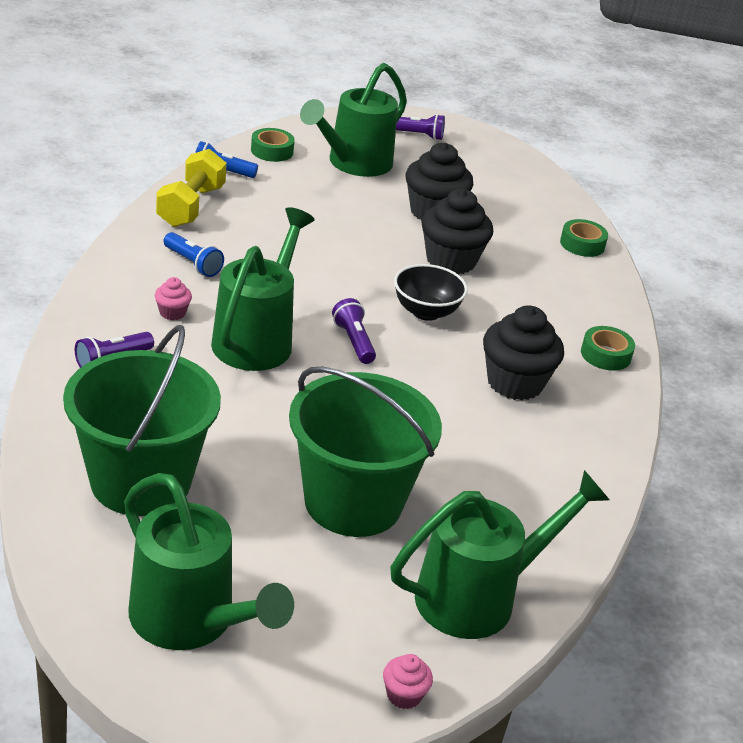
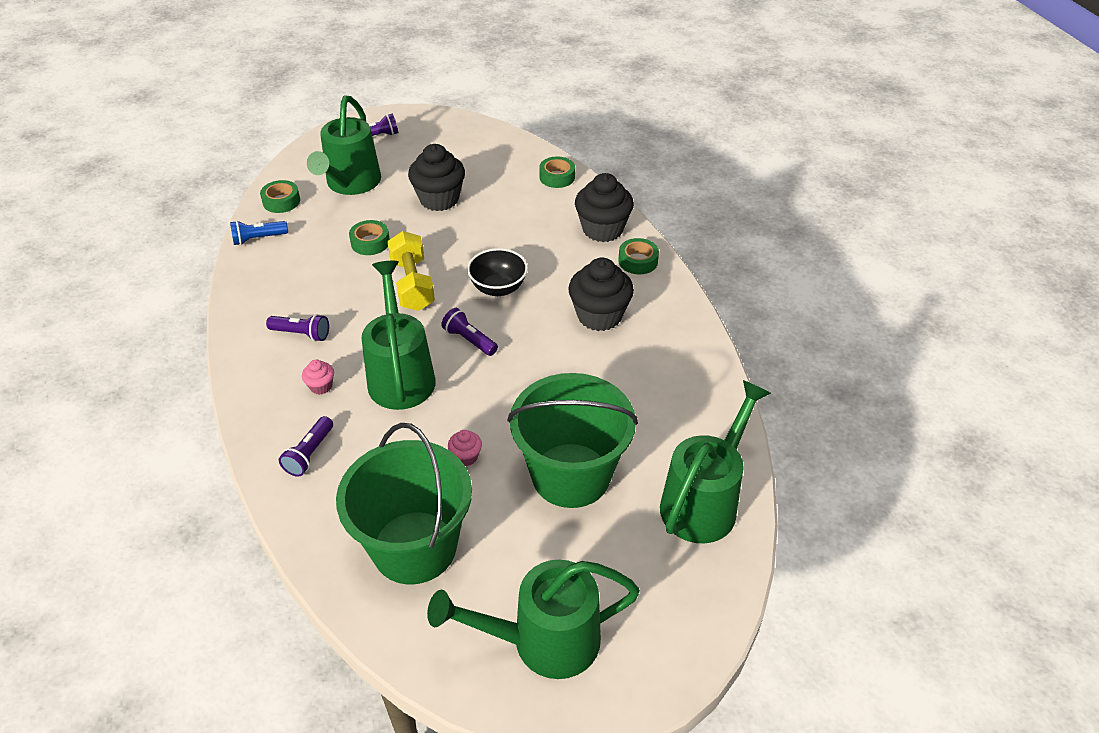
camera: 25 degrees left, 10 degrees up
green watering can [124,473,294,650] -> green watering can turned 150 degrees clockwise [427,560,640,679]
yellow dumbbell [156,149,227,227] -> yellow dumbbell moved to [387,231,435,311]
blue flashlight [164,232,224,277] -> purple flashlight [266,314,329,341]
pink cupcake [383,654,433,709] -> pink cupcake moved to [448,430,482,466]
black cupcake [422,189,493,274] -> black cupcake moved to [575,173,634,242]
none -> green tape [349,220,390,255]

